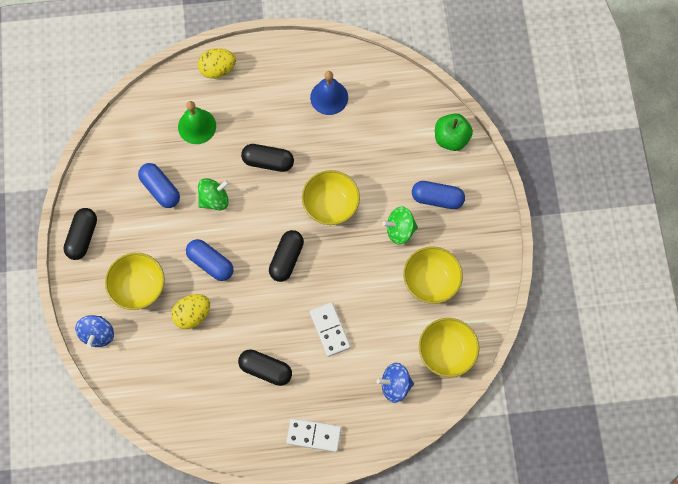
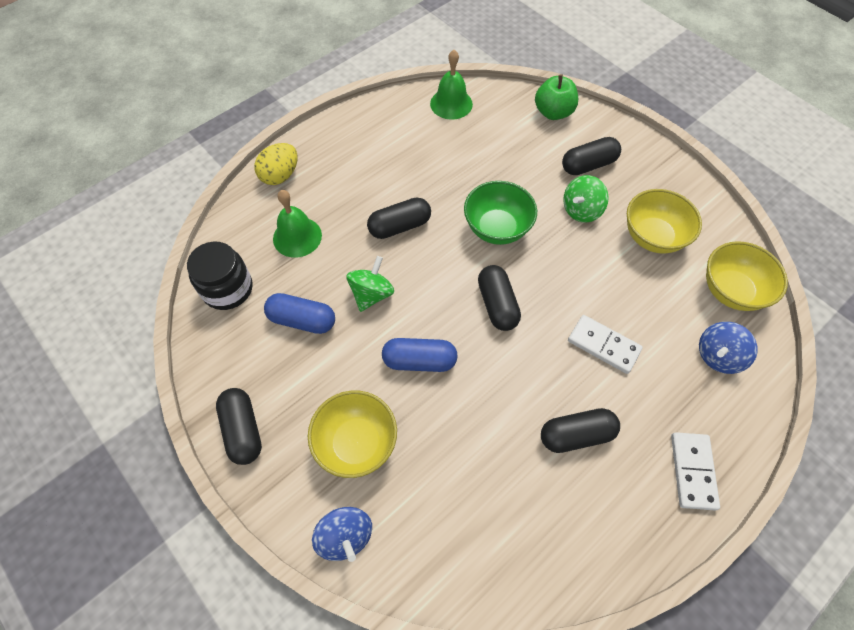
camera: 35 degrees left, 10 degrees down
yellow egg [171,294,210,329] -> none
white domino [286,418,342,452] -> white domino turned 60 degrees counterclockwise [671,432,720,511]
yellow bowl [302,170,360,225] -> green bowl [464,181,537,245]
blue bell [310,71,348,115] -> none
blue capsule [412,181,465,209] -> black capsule [562,137,621,175]
none -> black jar [187,242,253,310]
none -> green bell [430,50,473,120]

